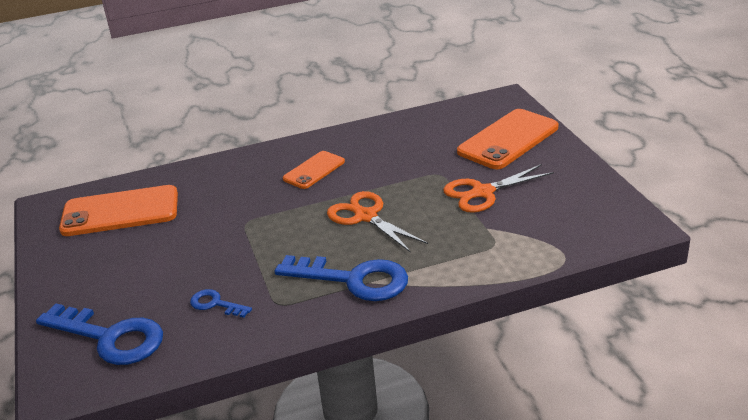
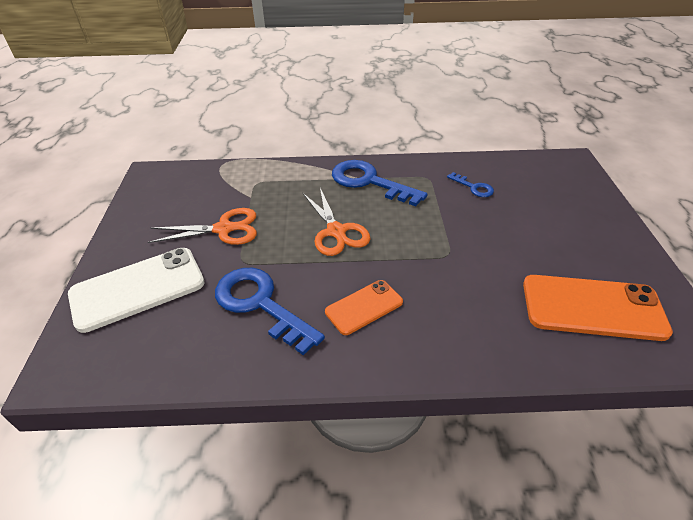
camera: 165 degrees left, 10 degrees up
blue key [36,304,163,365] -> blue key moved to [215,268,325,355]
orange phone [457,109,558,169] -> white phone [68,248,205,333]

